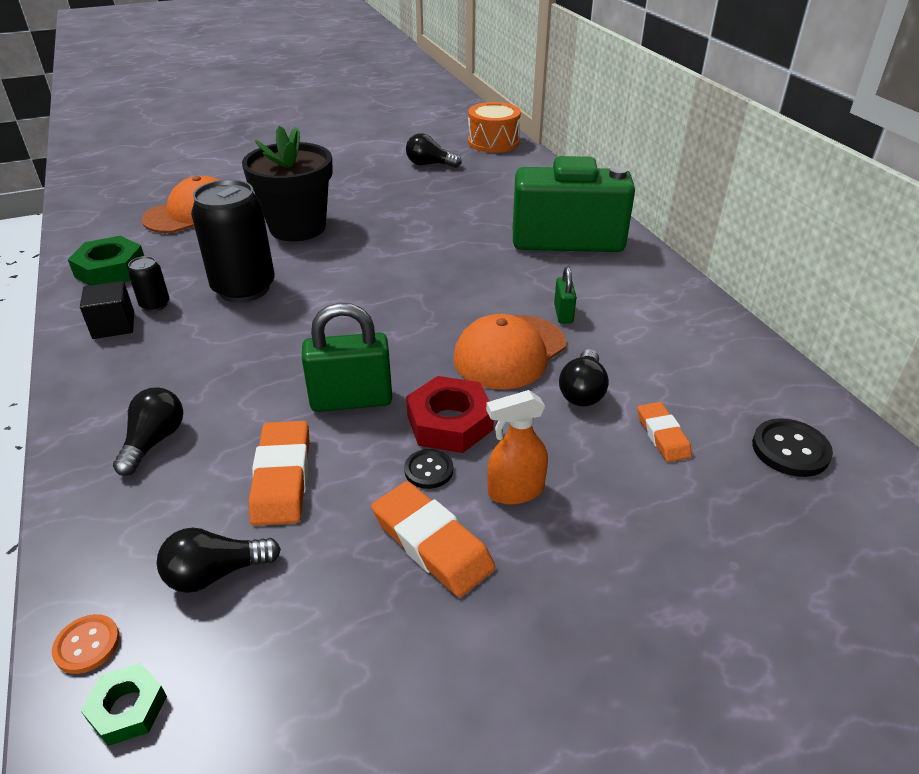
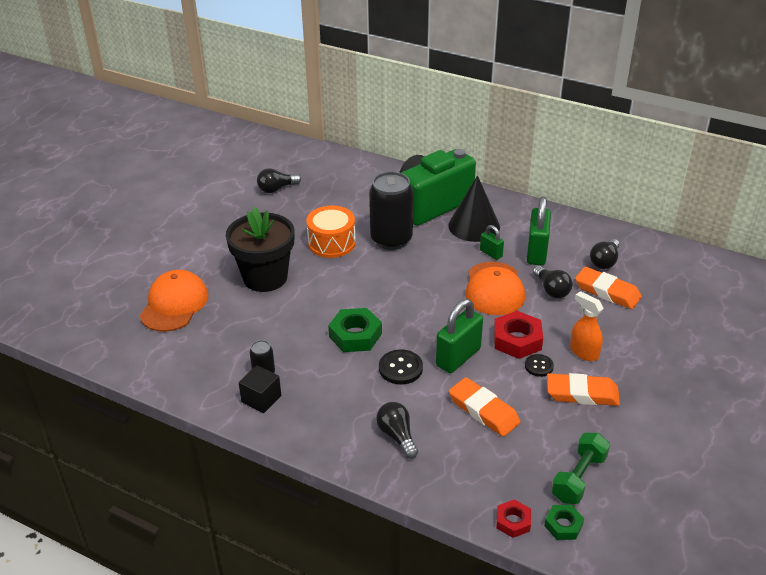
camera: 40 degrees left, 0 degrees up
orange button [52,614,120,674] -> red nut [496,499,531,538]
green nut [68,236,144,286] -> green nut moved to [328,308,382,352]
black light bulb [157,528,281,593] -> black light bulb moved to [590,239,619,269]
black can [191,179,275,303] -> black can moved to [369,172,413,250]
orange drum [468,102,521,153] -> orange drum moved to [306,206,356,258]
orange spray bottle [486,390,548,505] -> orange spray bottle turned 105 degrees clockwise [570,291,604,361]
orange eraser [638,402,692,462] -> orange eraser [575,267,642,309], size x1.60
black button [752,418,833,477] -> black button moved to [379,349,423,384]
none -> black cone [448,175,500,242]
none -> green padlock [527,196,551,265]
none -> green dumbbell [551,433,610,504]

